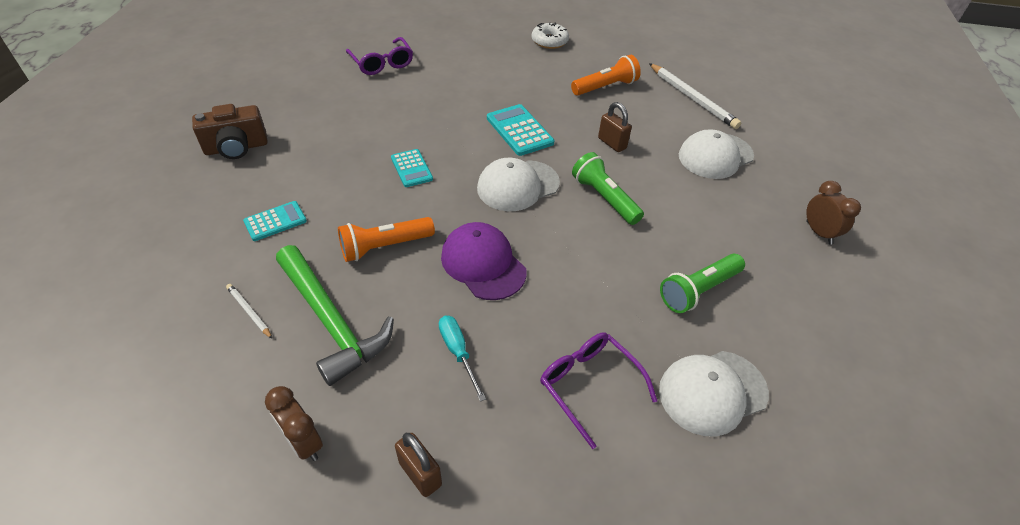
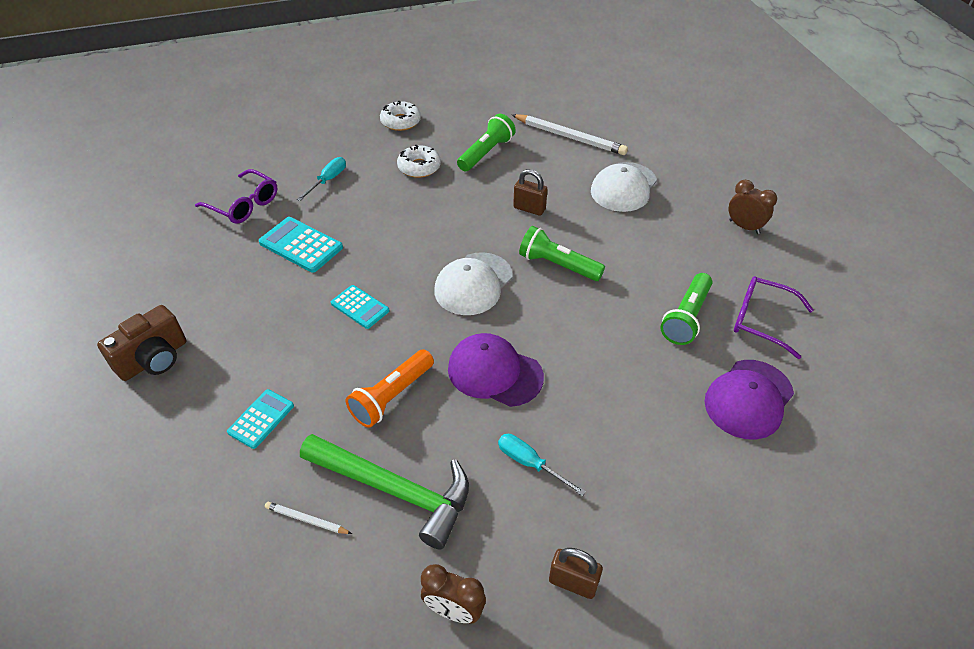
camera: 25 degrees left, 0 degrees up
turquoise calculator [487,104,555,156] -> turquoise calculator moved to [259,217,343,273]
purple glasses [540,333,657,449] -> purple glasses moved to [734,276,813,359]
orange flashlight [571,55,641,96] -> green flashlight [457,114,516,171]
white cap [659,351,769,436] -> purple cap [704,360,794,440]
none -> turquoise screwdriver [297,157,346,201]
none -> white donut [397,145,441,178]

